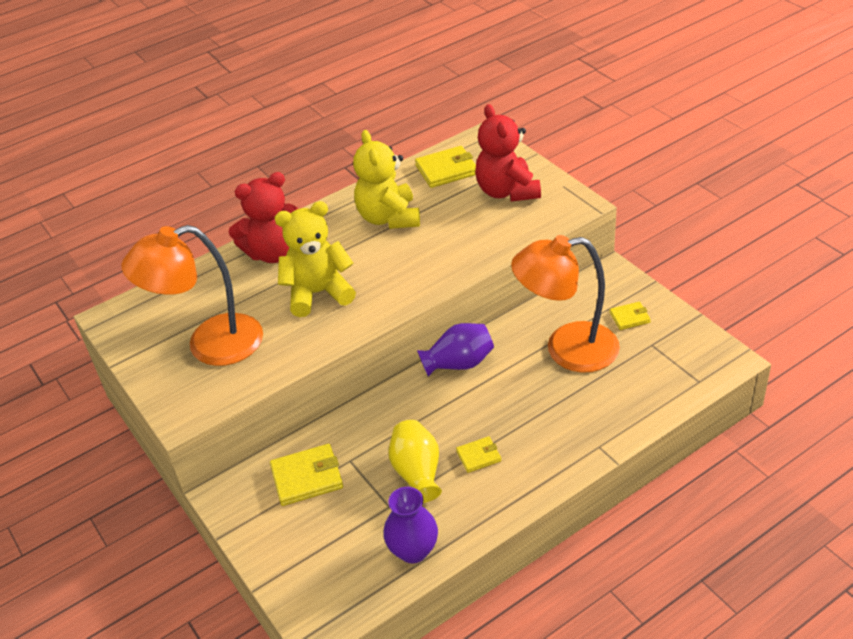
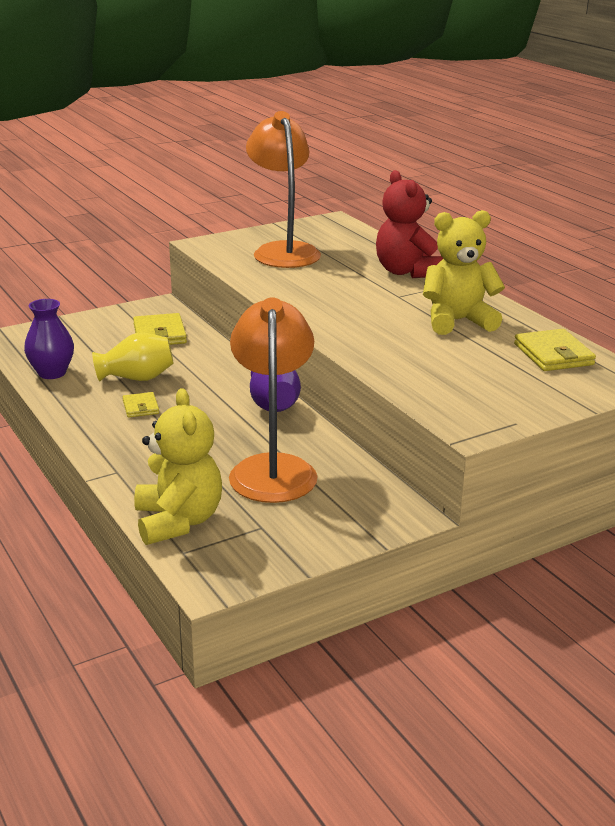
camera: 90 degrees right, 15 degrees down
yellow teddy bear [275,201,356,317] -> yellow teddy bear moved to [134,388,222,545]
red teddy bear [475,104,541,202] -> none
yellow wallet [609,302,651,330] -> none

